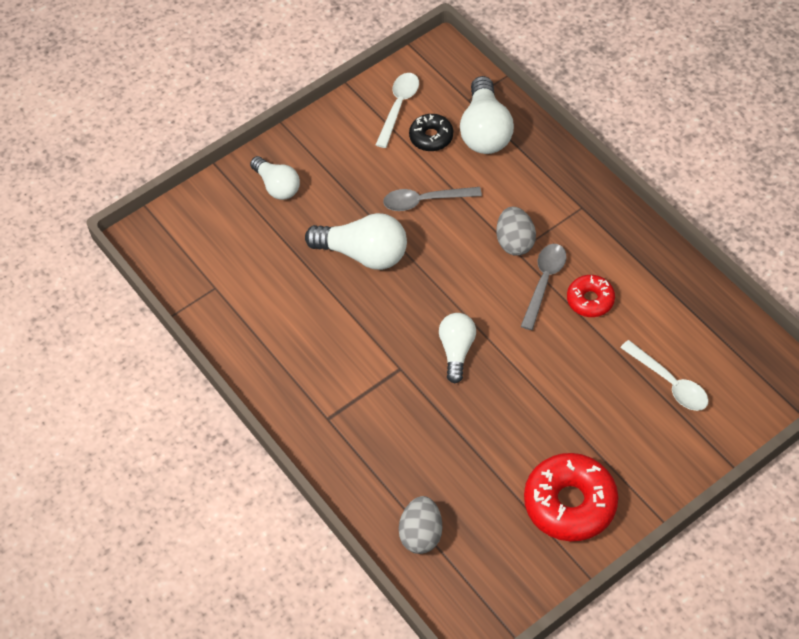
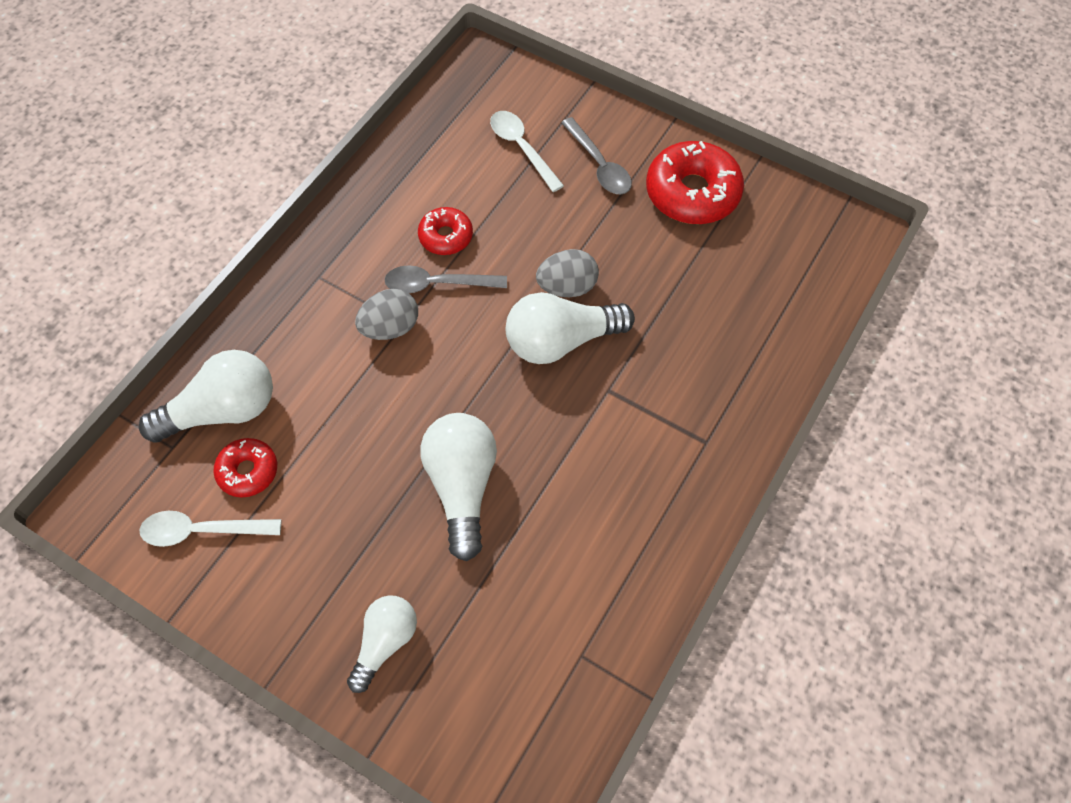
camera: 115 degrees left, 5 degrees up
grey spoon [383,187,482,211] -> grey spoon moved to [561,117,632,194]
grey egg [399,496,443,554] -> grey egg moved to [536,249,599,297]
black donut [409,114,453,151] -> red donut [214,438,277,498]
white light bulb [439,313,476,383] -> white light bulb [506,292,635,364], size x1.55
white spoon [620,340,709,411] -> white spoon turned 60 degrees counterclockwise [490,111,564,192]

